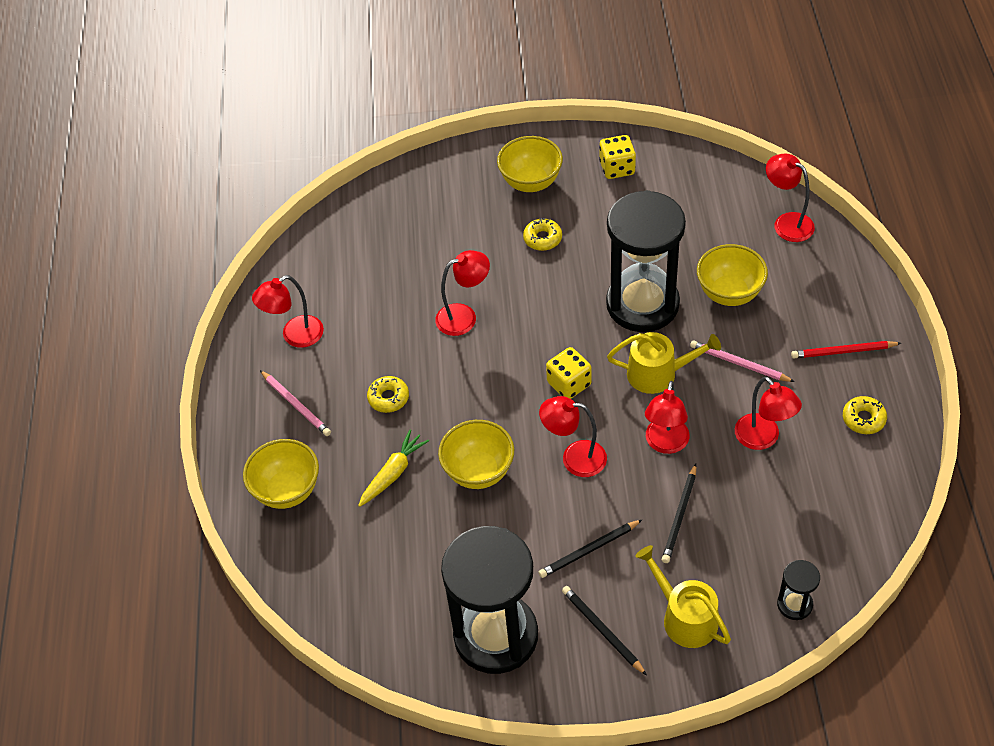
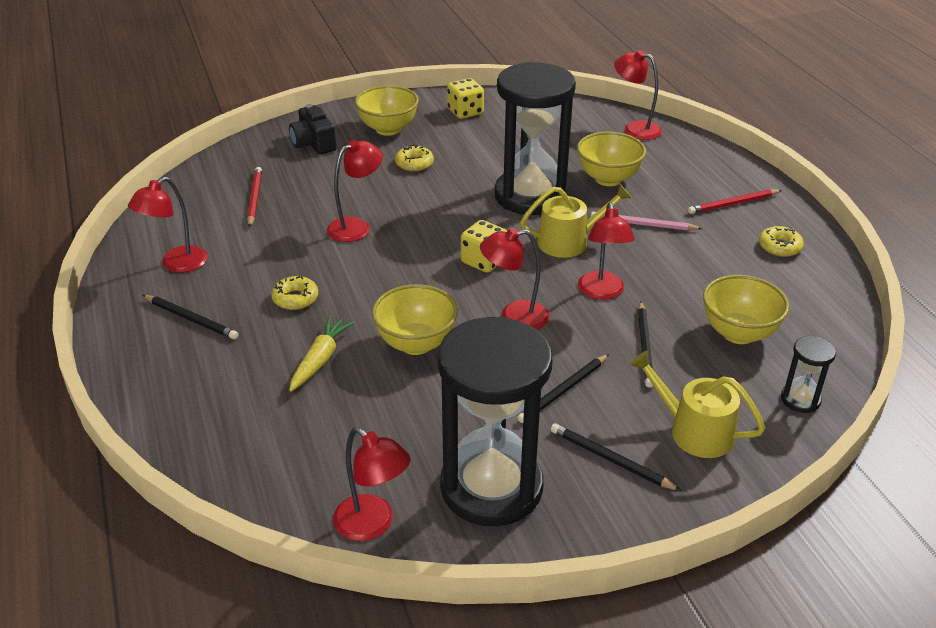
camera: 20 degrees left, 15 degrees down
yellow bowl [243,439,319,509] -> yellow bowl moved to [703,275,790,344]
pink pencil [260,370,331,436] -> black pencil [143,295,238,339]
red lamp [735,377,802,450] -> red lamp moved to [333,427,410,541]
none -> red pencil [247,167,262,227]
none -> black camera [289,104,336,154]

